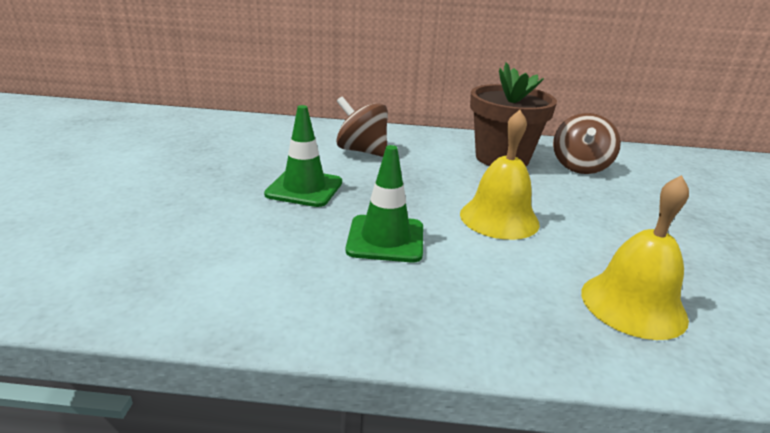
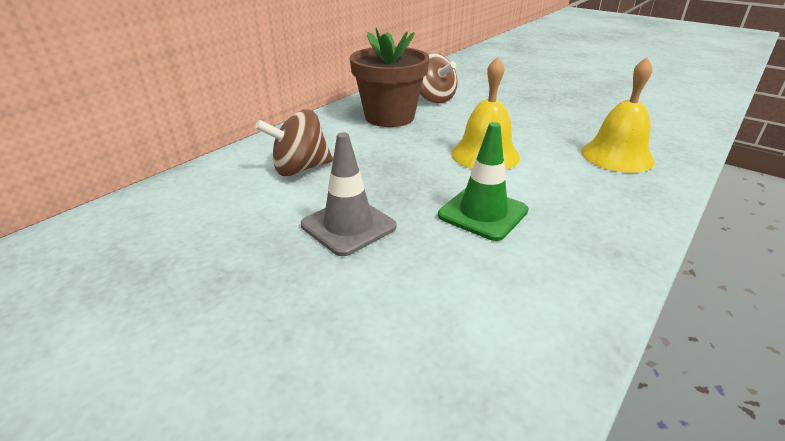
camera: 55 degrees left, 5 degrees up
green traffic cone [264,105,342,207] -> grey traffic cone [301,132,397,256]

